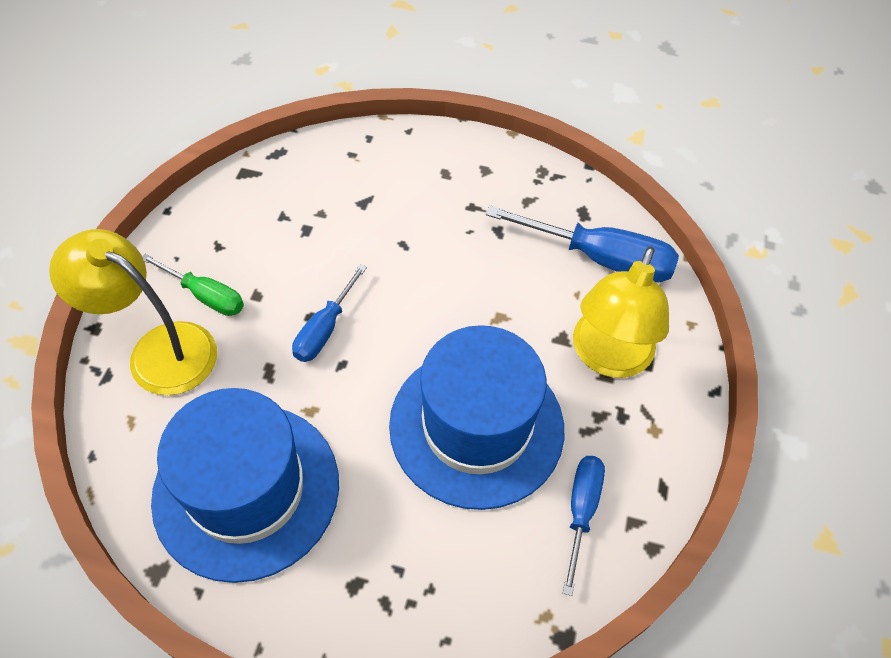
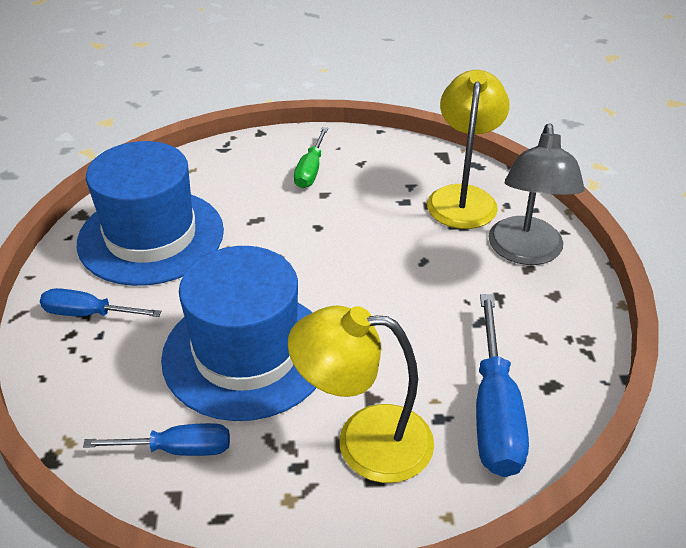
camera: 75 degrees right, 15 degrees down
yellow lamp [49,229,217,395] -> yellow lamp moved to [427,70,510,229]
blue screwdriver [292,264,367,362] -> blue screwdriver moved to [40,288,161,317]
none -> grey lamp [488,124,585,265]

